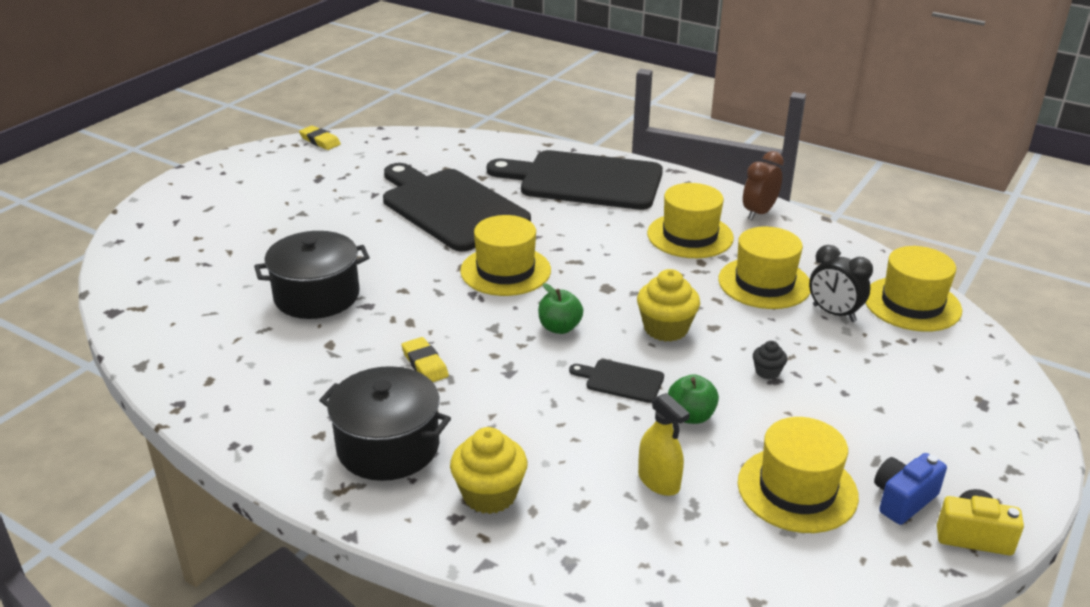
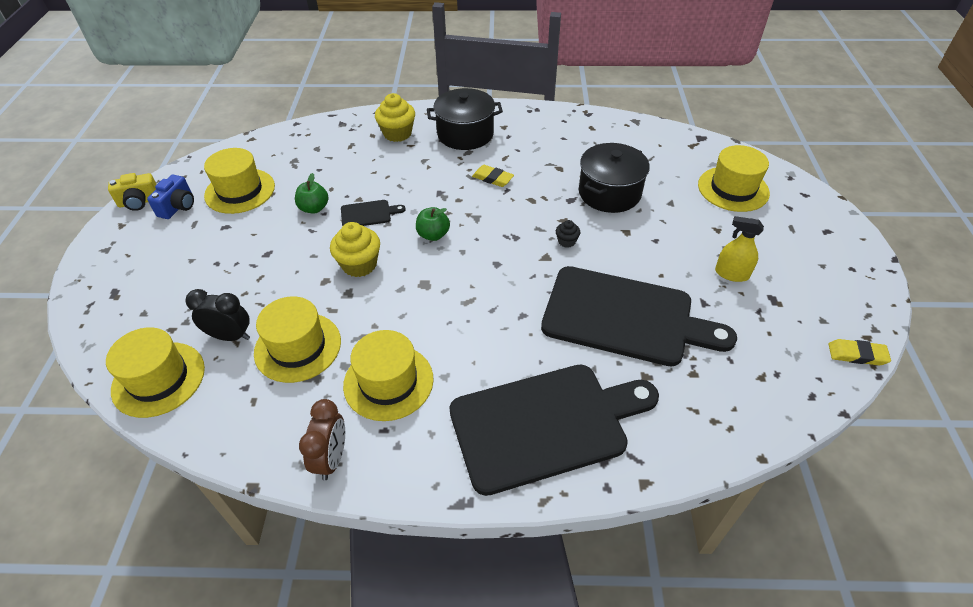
camera: 150 degrees right, 15 degrees up
yellow hat [460,215,551,296] -> yellow hat moved to [698,145,770,212]
yellow spray bottle [638,393,690,496] -> yellow spray bottle moved to [715,216,764,282]
black cupcake [753,341,787,380] -> black cupcake moved to [556,220,580,248]

